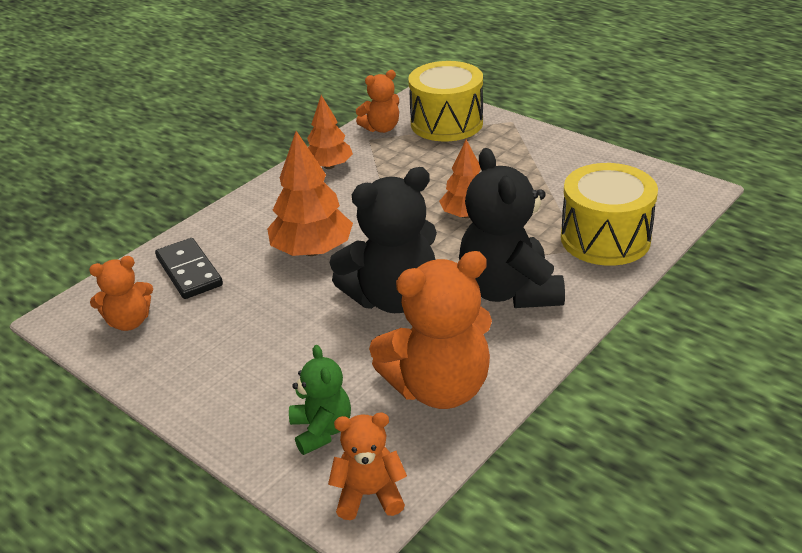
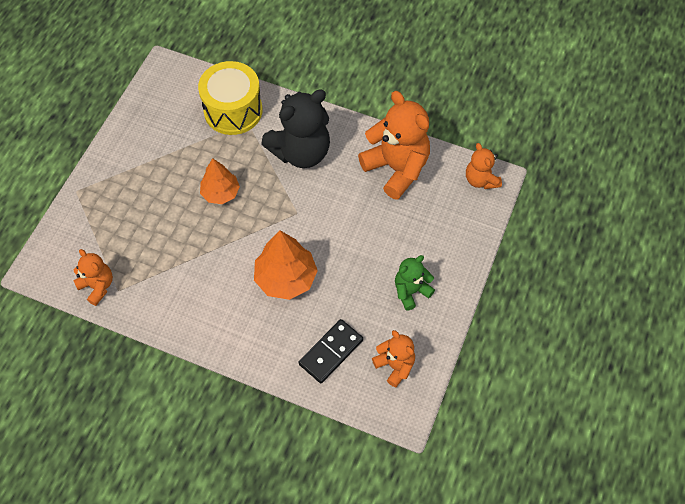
camera: 110 degrees left, 25 degrees up
green teddy bear [289,345,351,455] -> green teddy bear moved to [395,255,435,310]
orange tree [307,95,353,169] -> none
black teddy bear [330,167,437,313] -> none
yellow drum [408,61,483,141] -> none

